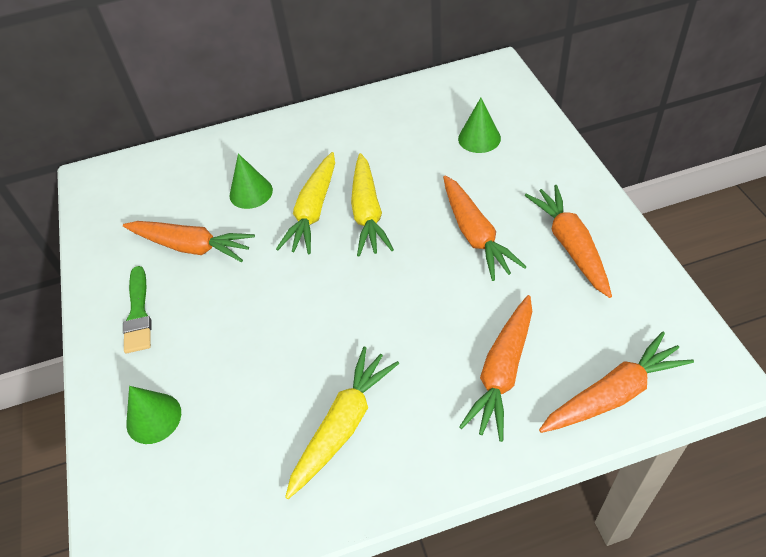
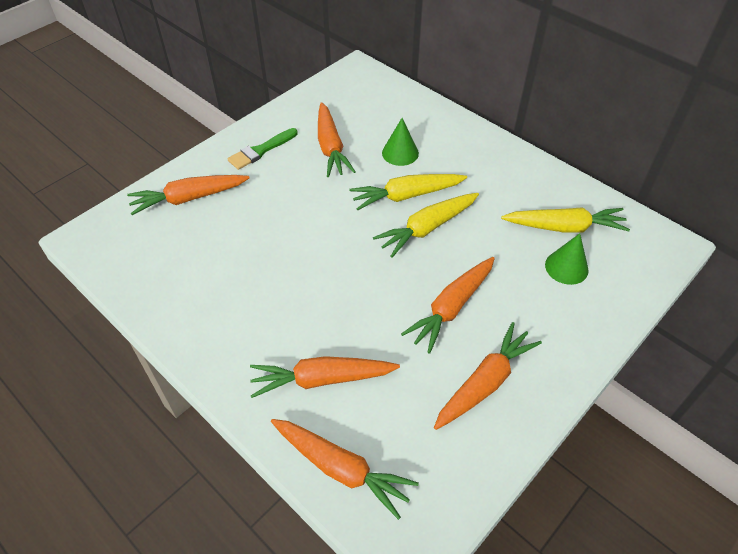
camera: 55 degrees right, 0 degrees up
green cone [126,386,181,444] -> orange carrot [127,175,249,215]
yellow carrot [285,347,399,499] -> yellow carrot moved to [501,207,630,232]

